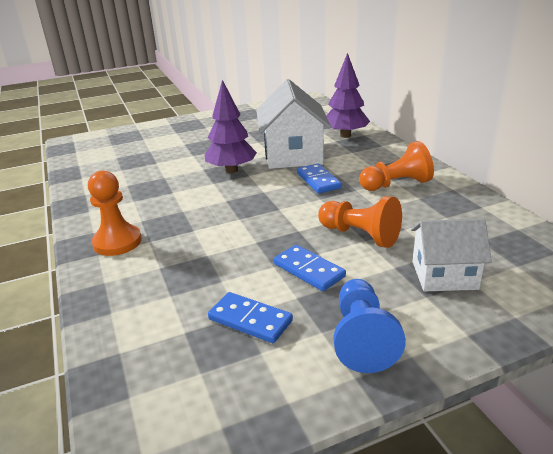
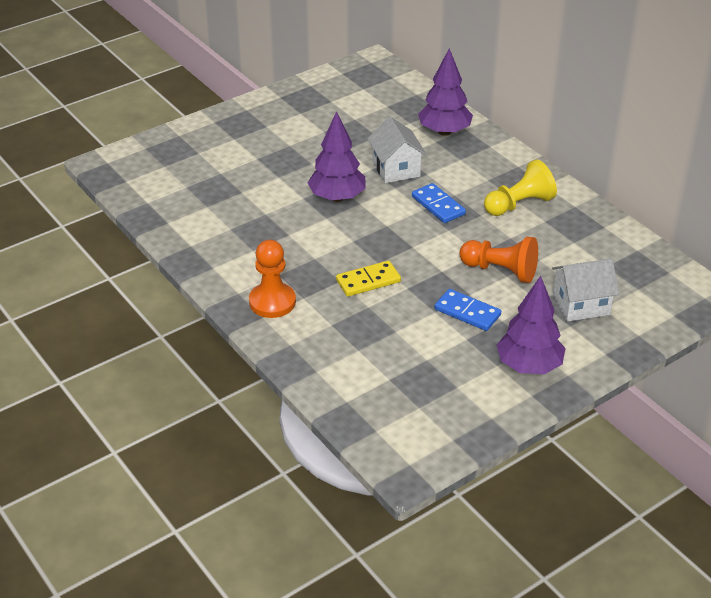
camera: 15 degrees left, 10 degrees up
blue domino [208,292,293,343] -> none
white house [256,79,331,169] -> white house [368,117,427,183], size x0.62
blue pawn [334,279,406,373] -> purple tree [497,276,566,374]
orange pawn [359,141,434,191] -> yellow pawn [484,159,557,216]
none -> yellow domino [336,261,401,297]

